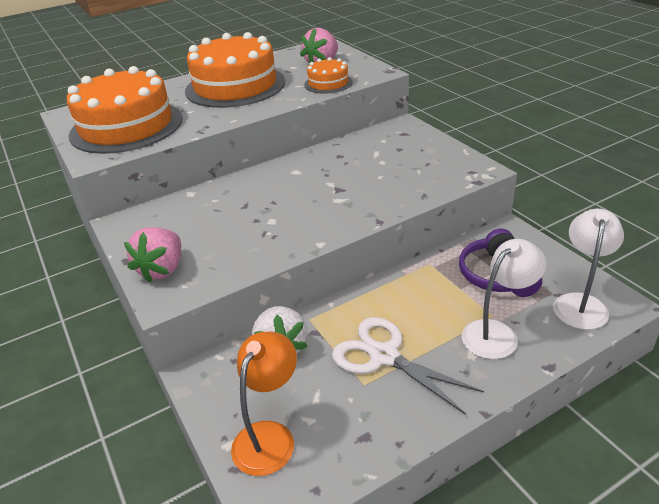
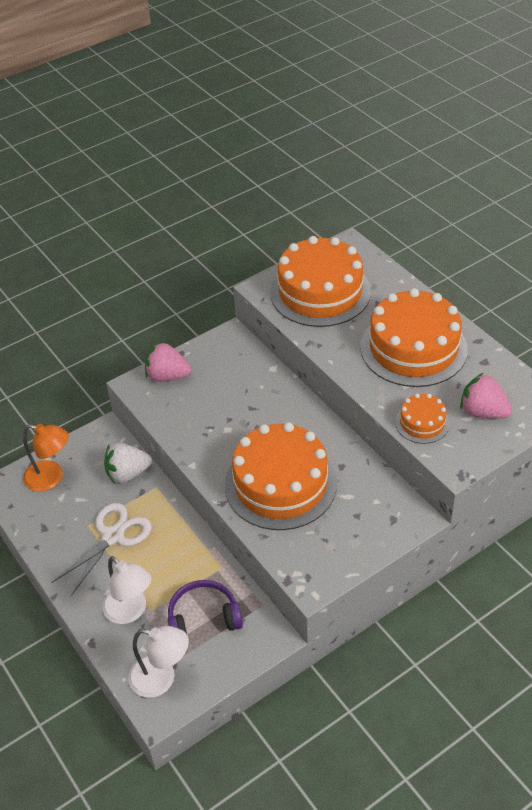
camera: 85 degrees right, 10 degrees up
none -> orange cake [225,422,337,530]

